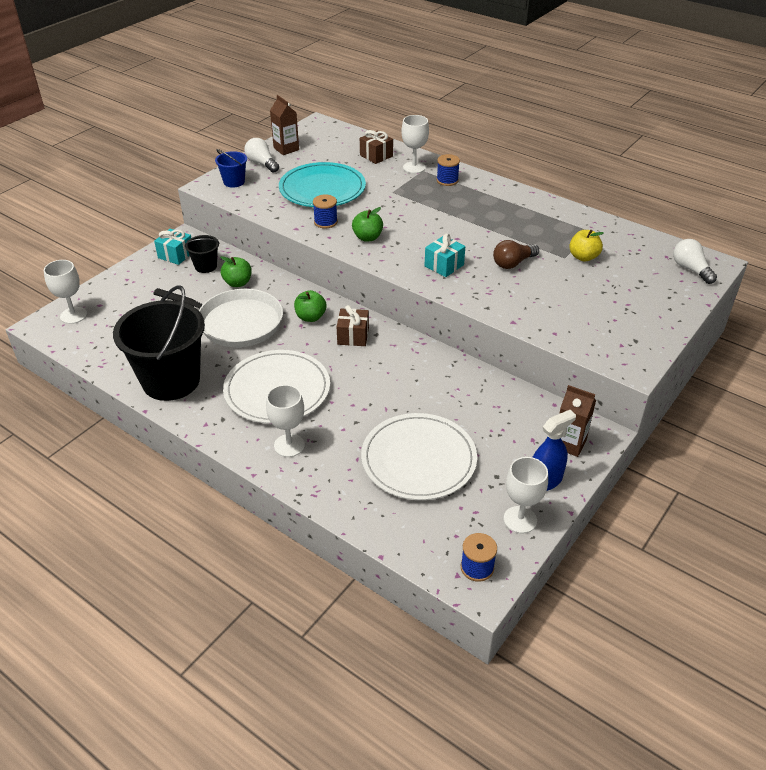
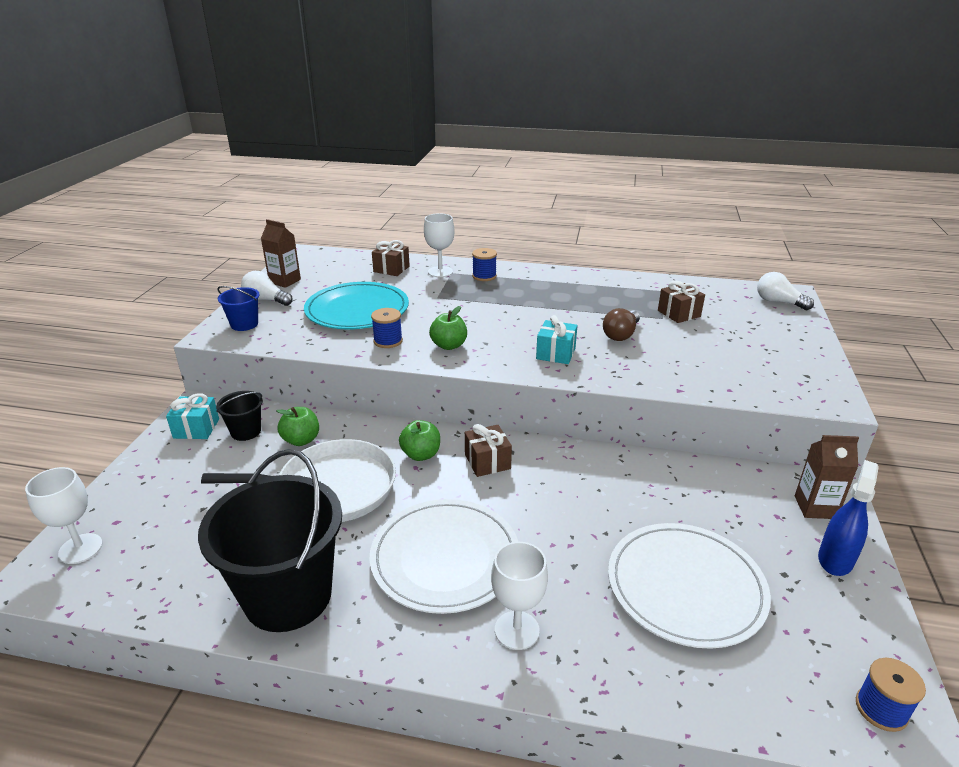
camera: 25 degrees left, 10 degrees down
white goblet [504,457,548,533] -> none
yellow apple [569,230,603,262] -> brown gift [658,281,705,323]

